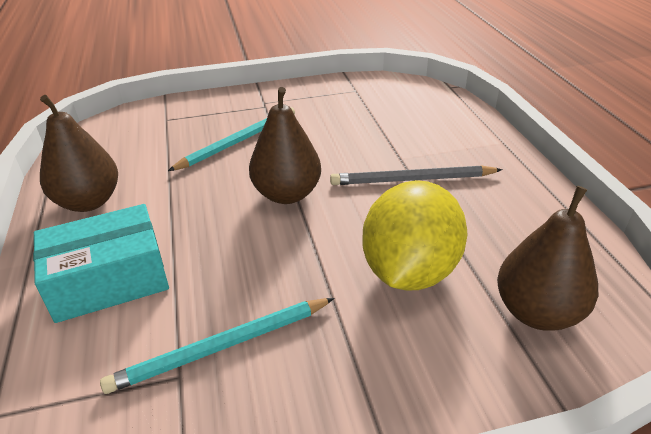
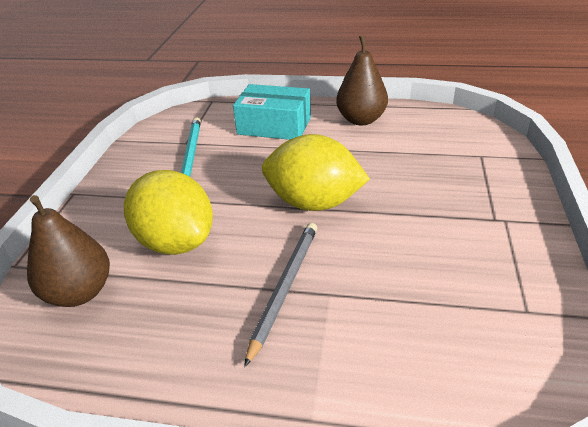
camera: 115 degrees right, 0 degrees up
turquoise box [33,204,169,323] -> turquoise box turned 75 degrees counterclockwise [233,84,311,140]
turquoise pencil [168,107,295,171] -> none
brown pear [249,87,321,204] -> yellow lemon [262,134,370,211]

